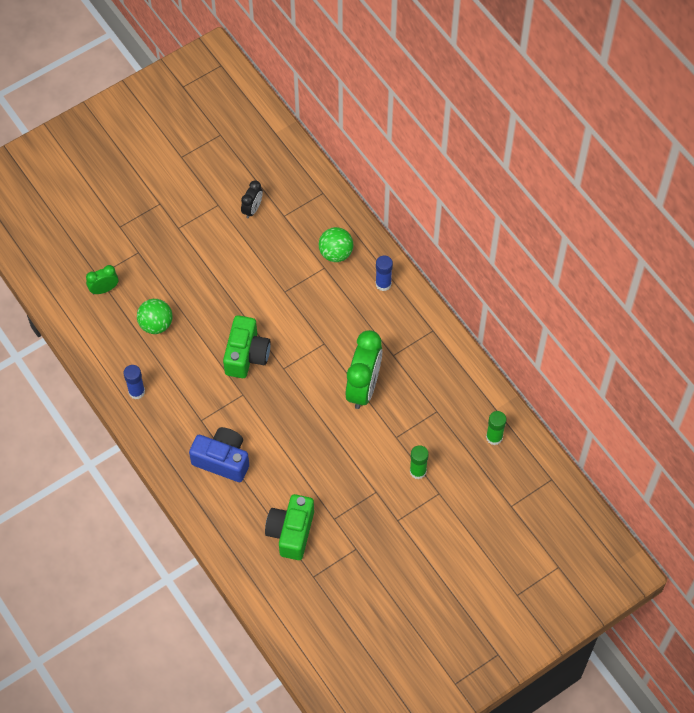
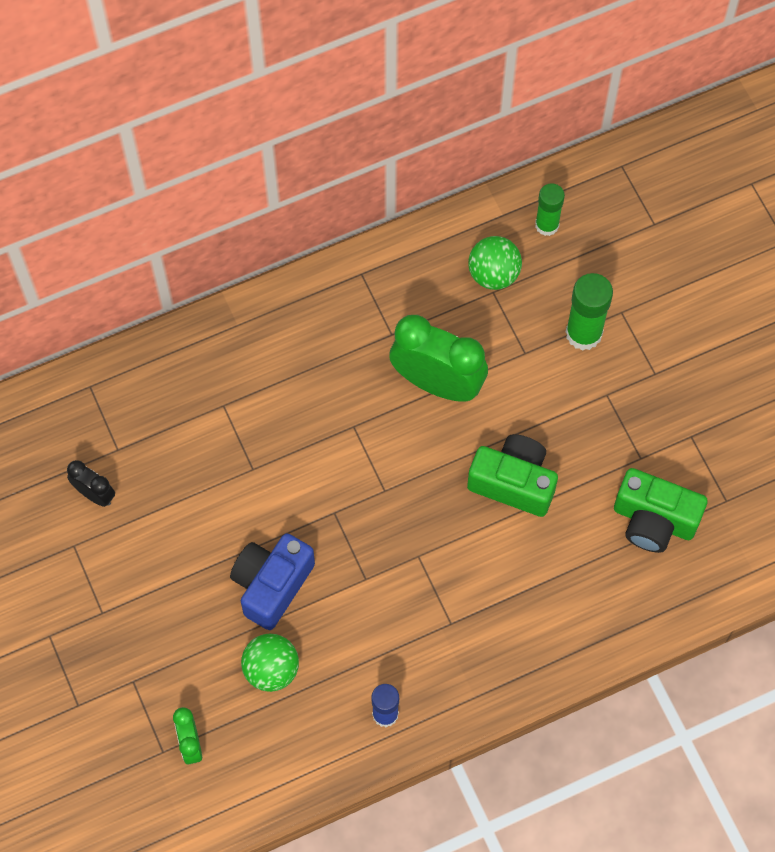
camera: 80 degrees left, 5 degrees up
blue camera [189,427,249,482] -> blue camera moved to [230,533,315,630]
green camera [223,315,271,378] -> green camera moved to [467,434,558,517]
green ball [319,227,353,262] -> green ball moved to [468,236,522,290]
blue glue stick [376,255,393,291] -> none
green glue stick [410,445,429,479] -> green glue stick [566,273,613,351], size x1.50

